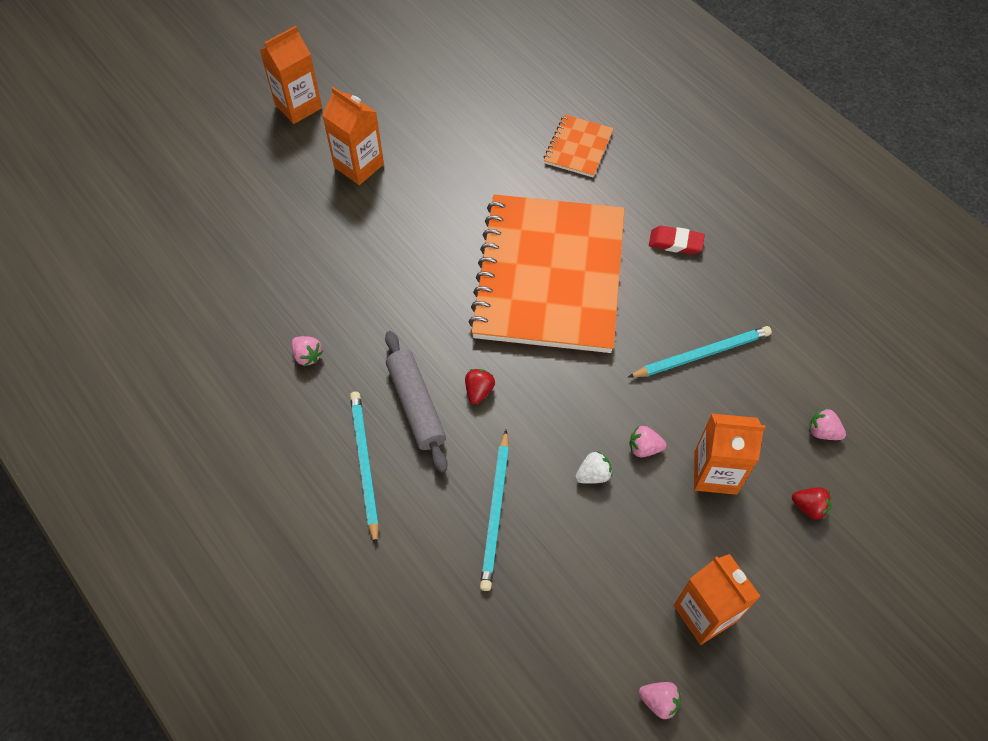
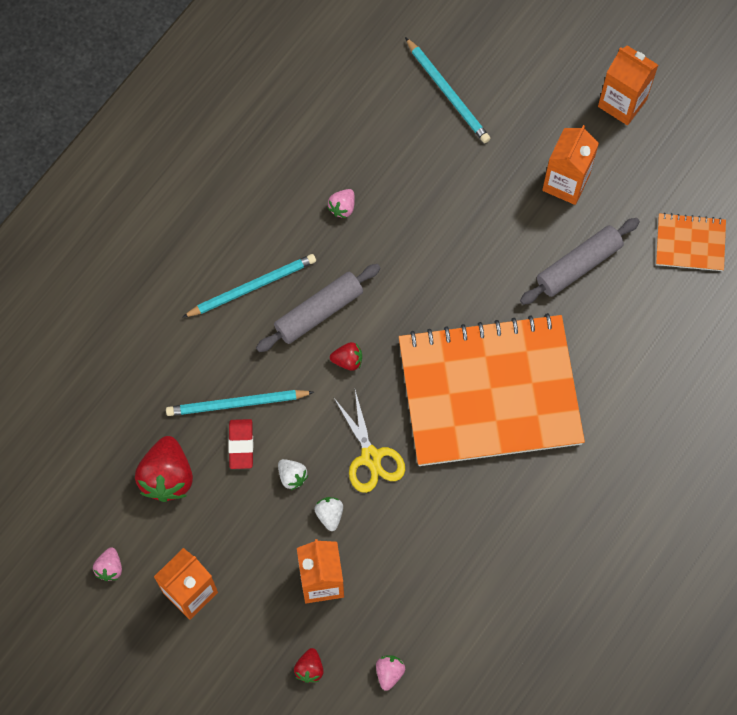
camera: 75 degrees right, 10 degrees up
orange notebook [544,114,614,177] -> orange notebook moved to [656,213,726,271]
turquoise pencil [628,326,772,378] -> turquoise pencil moved to [405,37,491,143]
pink strawberry [629,426,666,457] -> white strawberry [314,497,343,531]
red eraser [649,226,705,254] -> red eraser moved to [228,419,253,469]
none -> red strawberry [135,436,193,502]
none -> yellow scissors [334,390,405,493]
none -> grey rolling pin [520,218,640,305]

